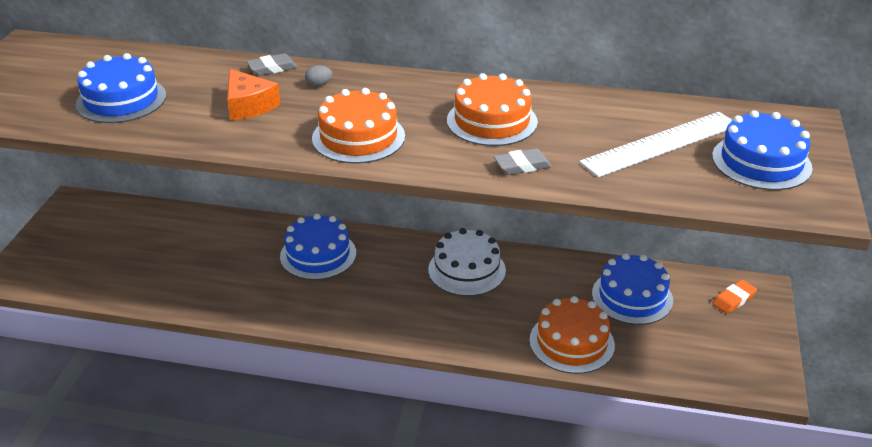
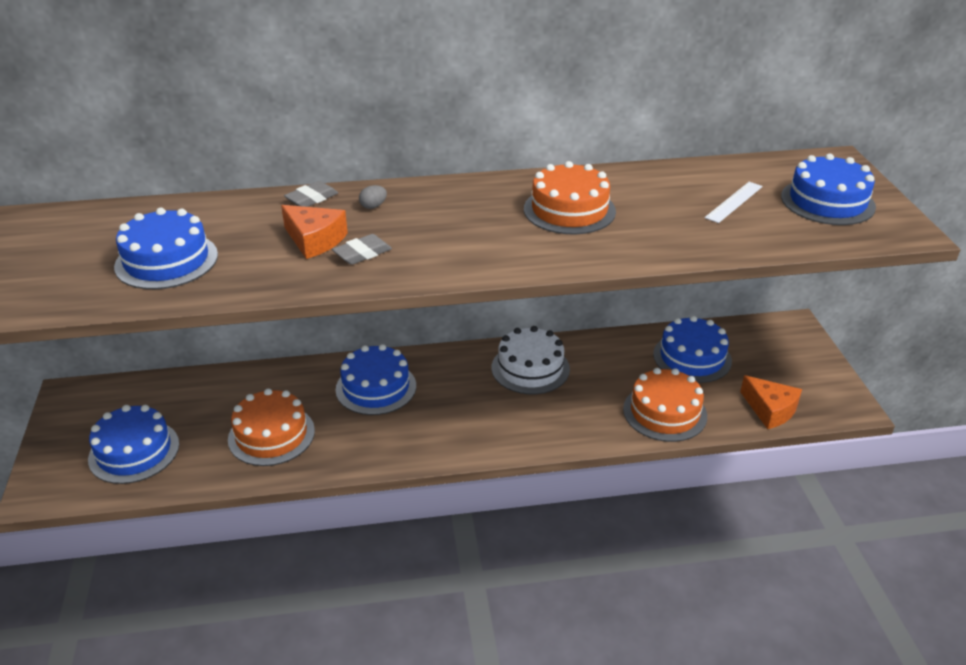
camera: 20 degrees left, 0 degrees up
orange cake [312,88,405,164] -> orange cake moved to [228,388,315,466]
grey eraser [494,148,552,175] -> grey eraser moved to [332,234,392,265]
white ruler [579,112,732,177] -> white ruler [705,182,763,223], size x0.53
orange eraser [712,280,757,314] -> none
none -> blue cake [88,405,179,484]
none -> orange cheese [740,375,802,429]

